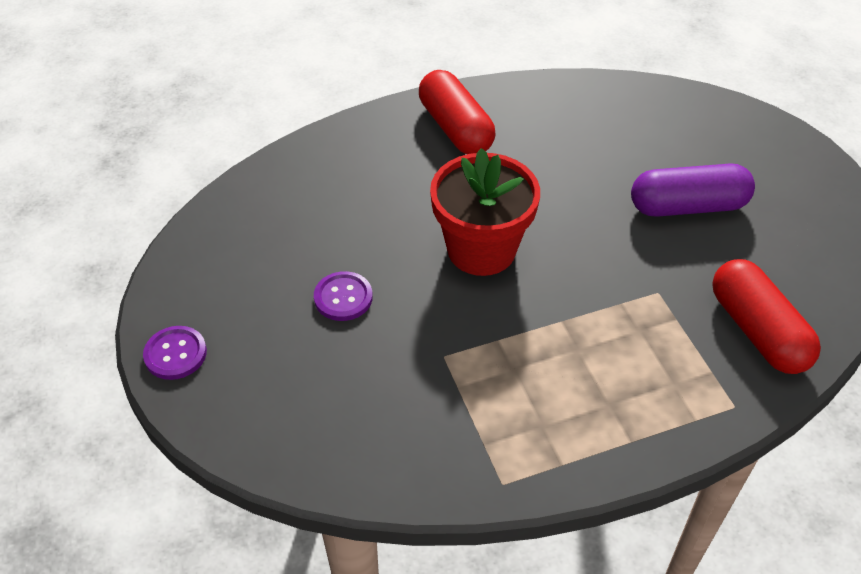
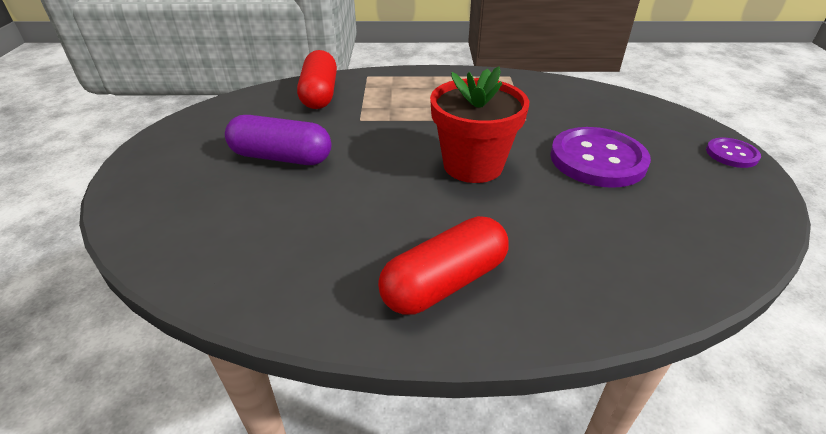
camera: 160 degrees left, 10 degrees down
purple button [314,271,373,321] -> purple button [550,127,651,188], size x1.94
red capsule [419,70,495,154] -> red capsule turned 60 degrees clockwise [378,216,508,315]

